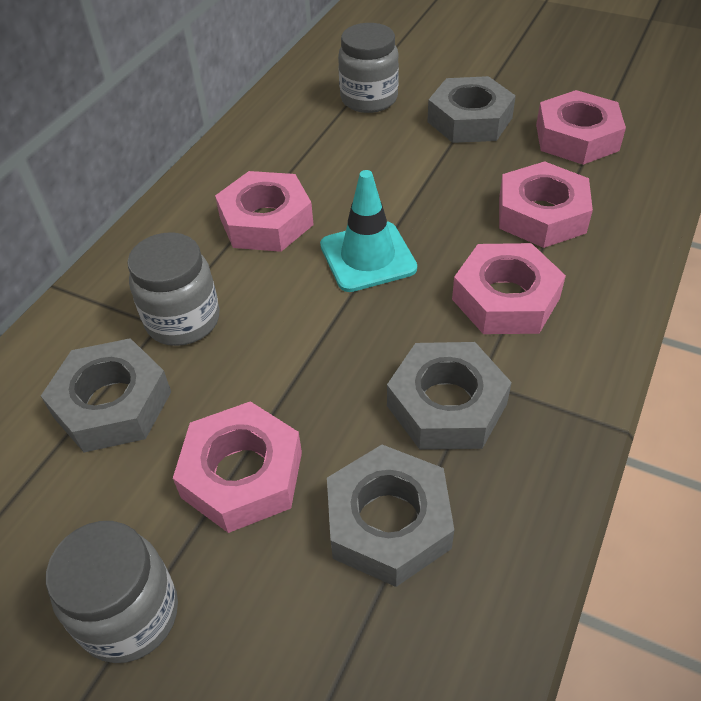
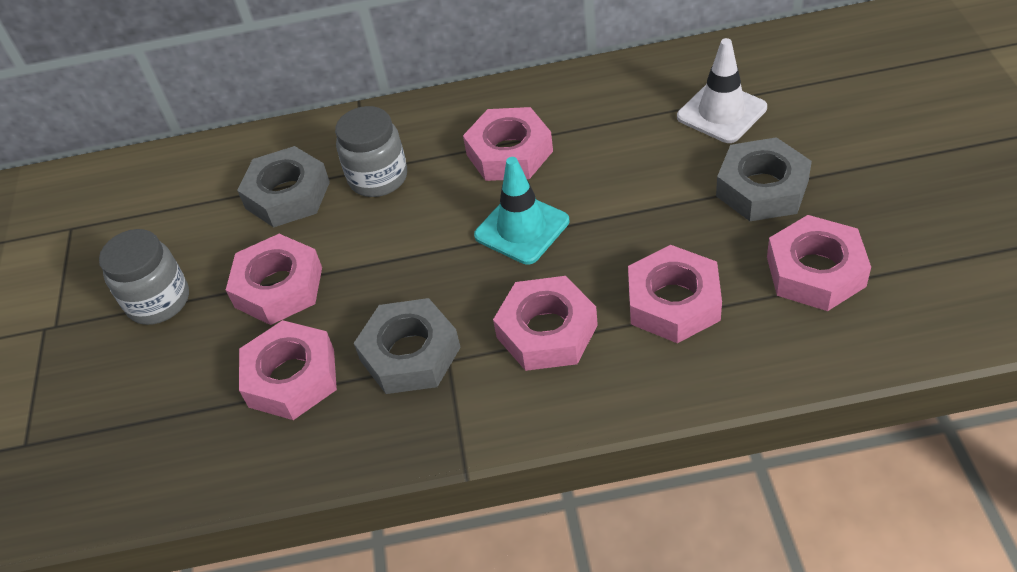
camera: 60 degrees right, 0 degrees up
grey nut [327,445,454,587] -> pink nut [239,320,337,420]
grey jar [338,23,399,113] -> white traffic cone [677,38,767,143]

